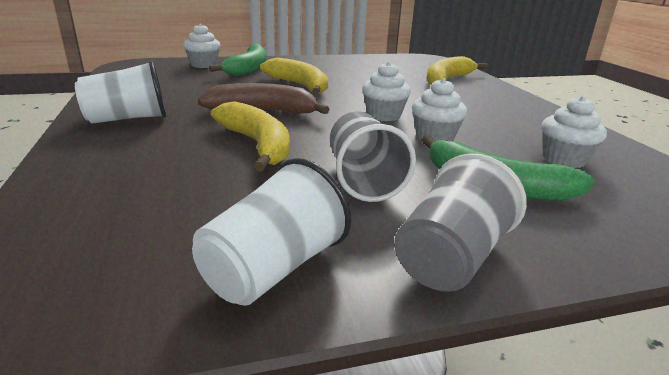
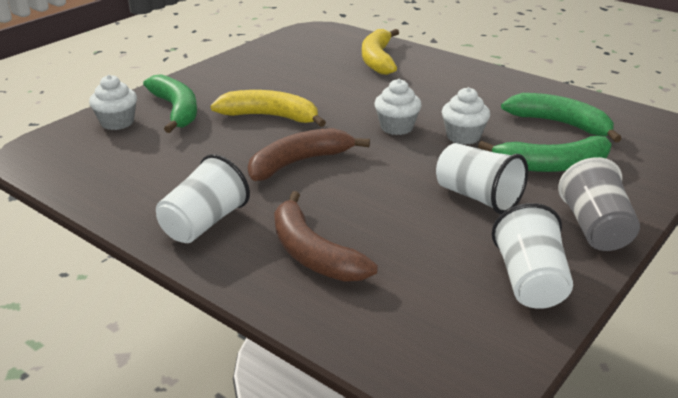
camera: 35 degrees left, 5 degrees up
yellow banana [211,101,290,172] -> none
grey cup [330,111,416,202] -> white cup [436,143,528,214]
white cupcake [542,96,607,168] -> green banana [501,93,622,143]
none -> brown banana [274,191,378,282]

